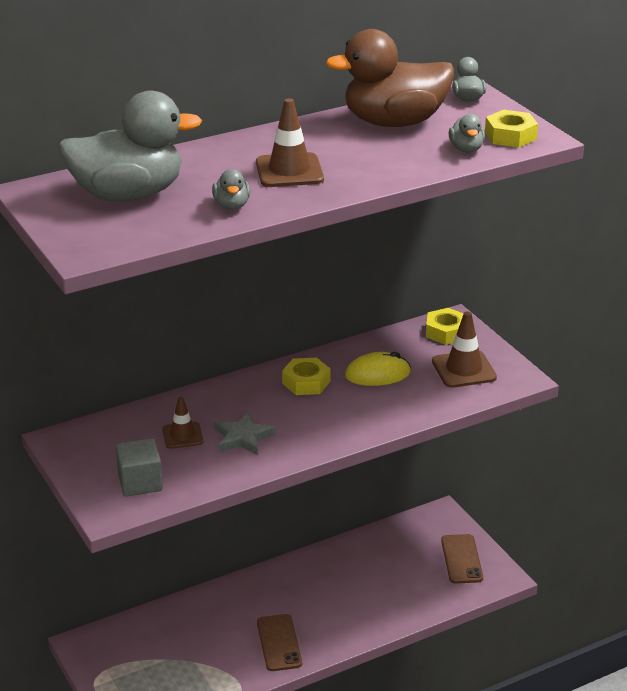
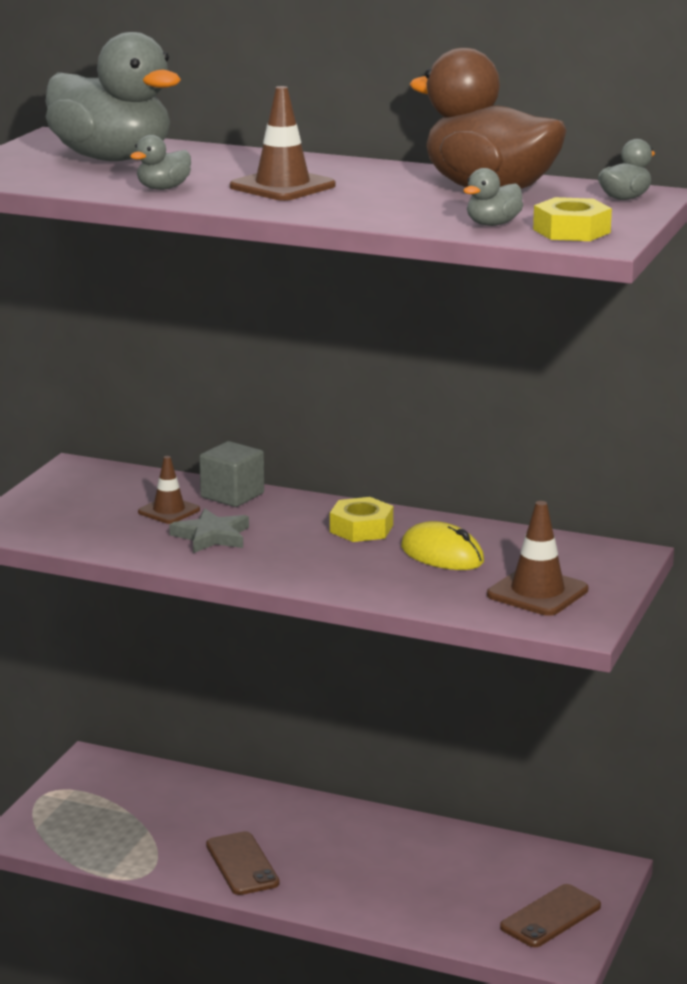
camera: 50 degrees right, 10 degrees down
grey cube [116,438,163,496] -> grey cube moved to [199,441,264,507]
brown phone [257,614,302,671] -> brown phone turned 60 degrees counterclockwise [206,831,279,895]
yellow nut [426,308,464,345] -> none

